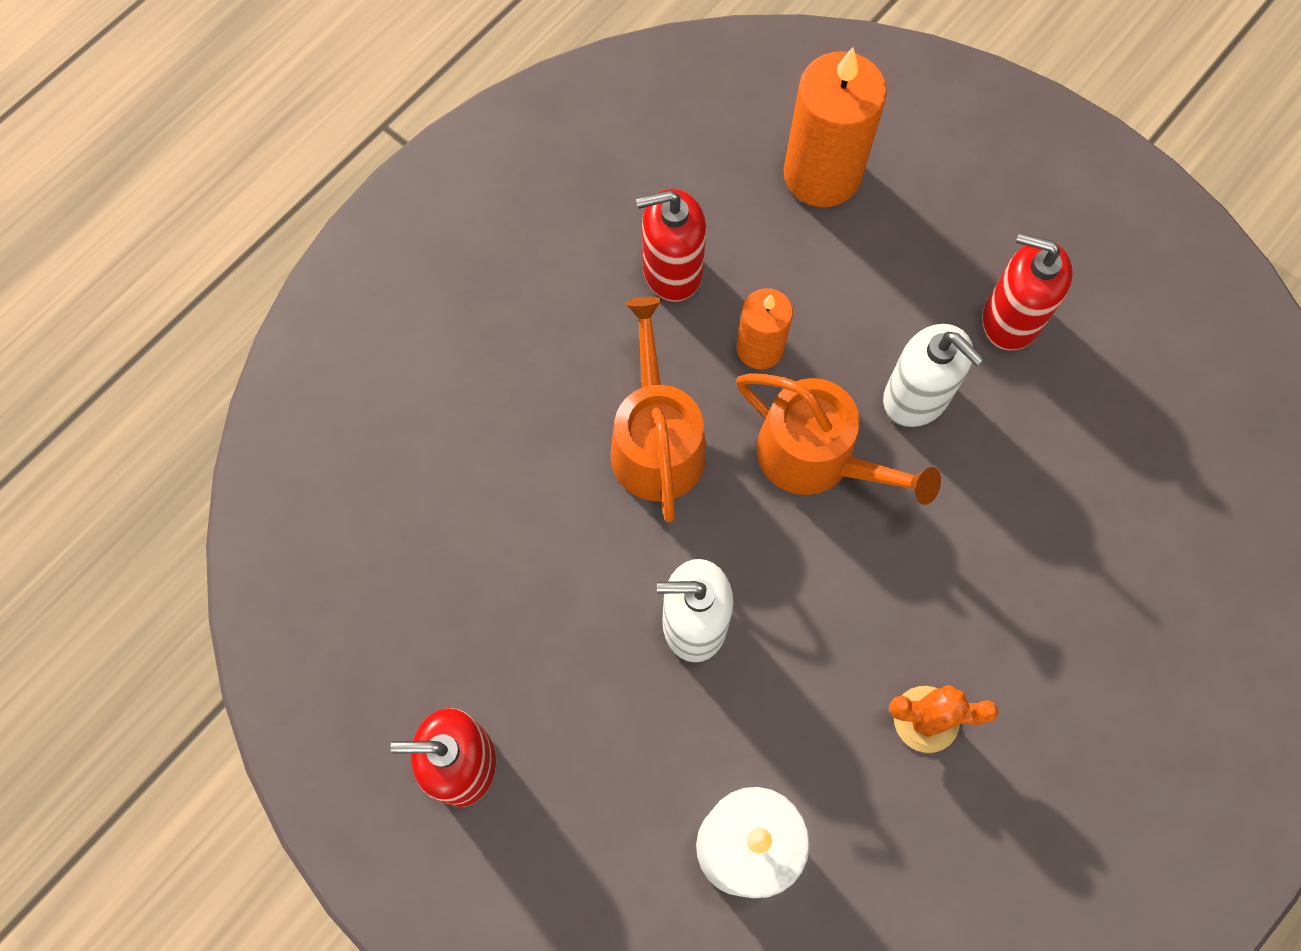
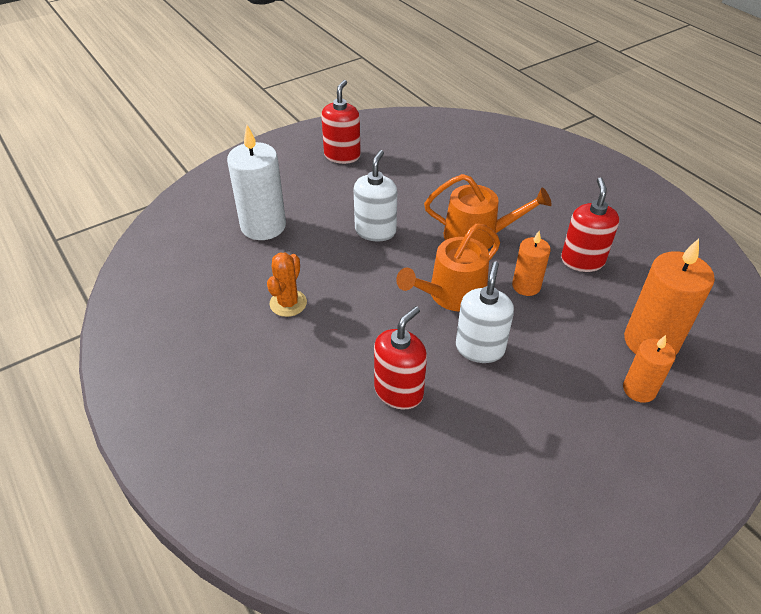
camera: 105 degrees right, 25 degrees down
white soap dispenser [883,324,984,427] -> white soap dispenser turned 135 degrees clockwise [456,262,514,363]
red soap dispenser [982,233,1073,350] -> red soap dispenser moved to [374,306,427,409]
none -> orange candle [623,335,676,403]

